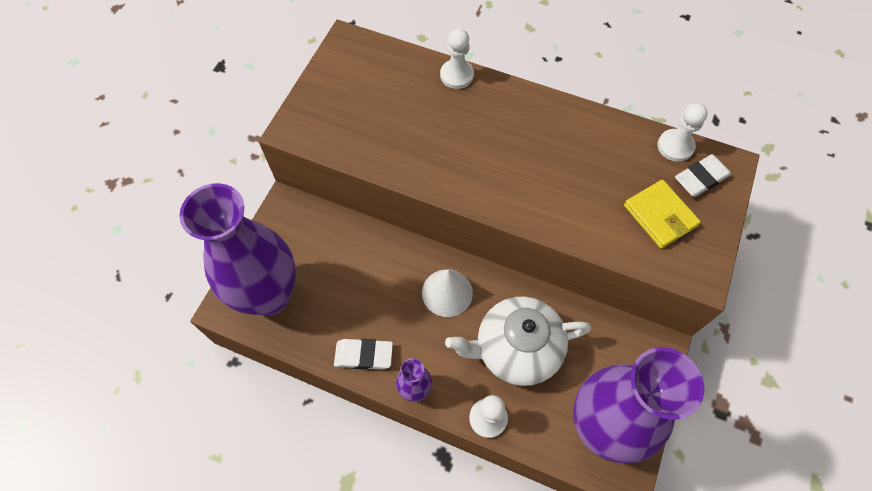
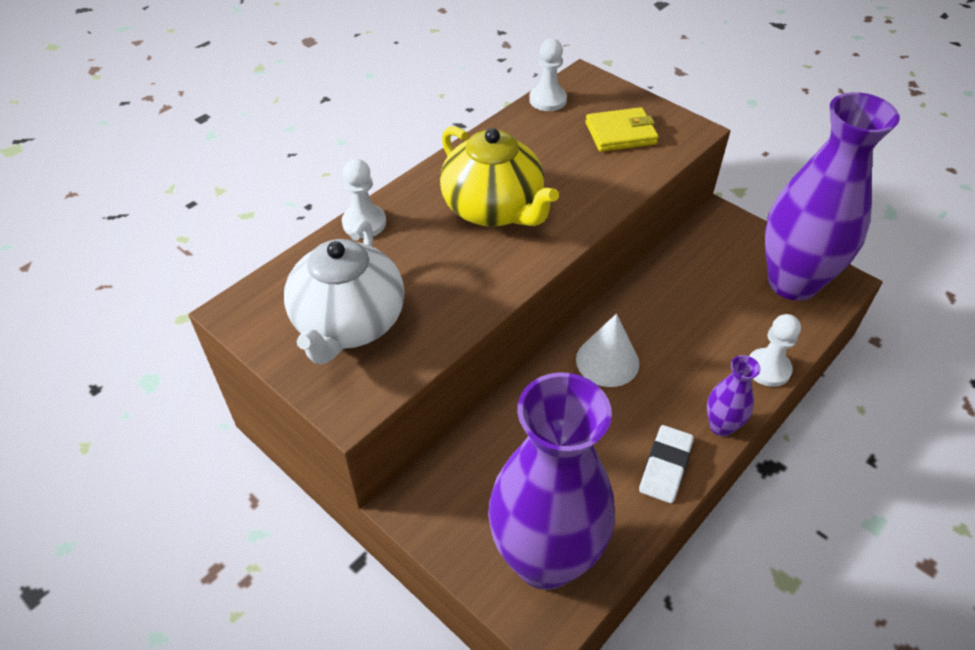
camera: 70 degrees left, 15 degrees down
white teapot [445,296,591,386] -> white teapot moved to [284,220,404,364]
white eraser [675,154,732,197] -> none
none -> yellow teapot [440,126,559,227]

